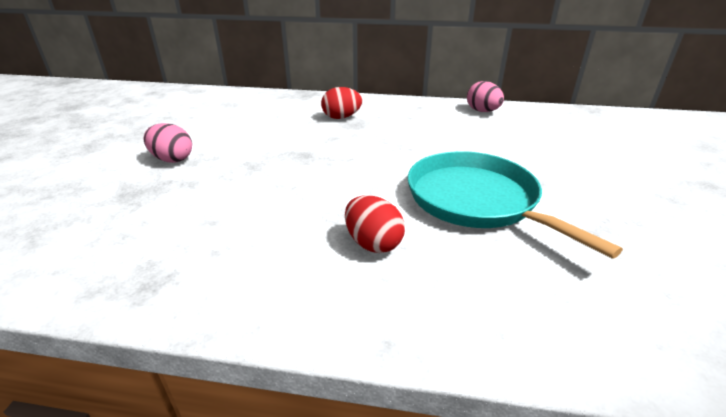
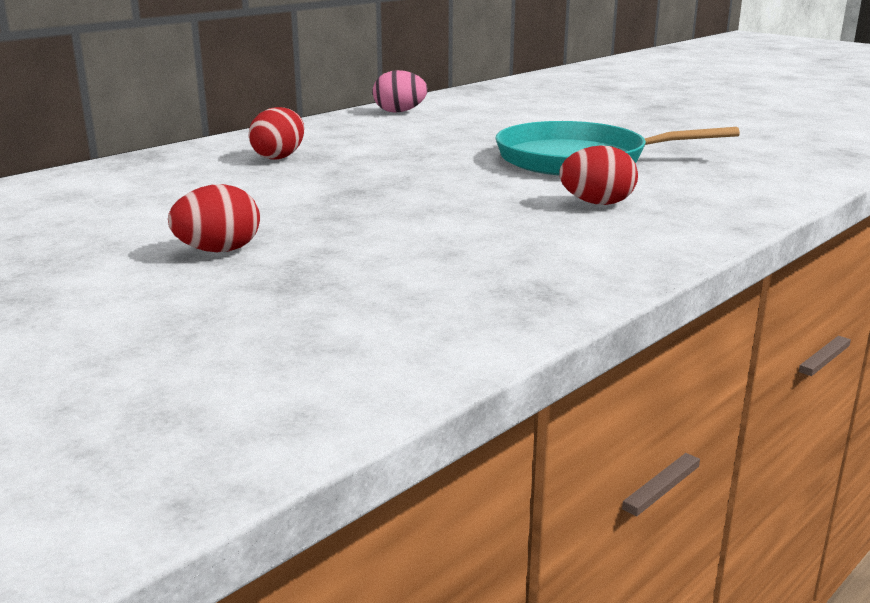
camera: 55 degrees left, 10 degrees down
pink egg [144,123,192,163] -> red egg [168,184,260,252]

